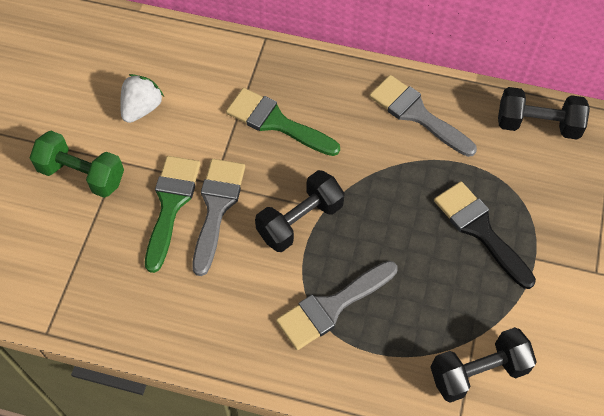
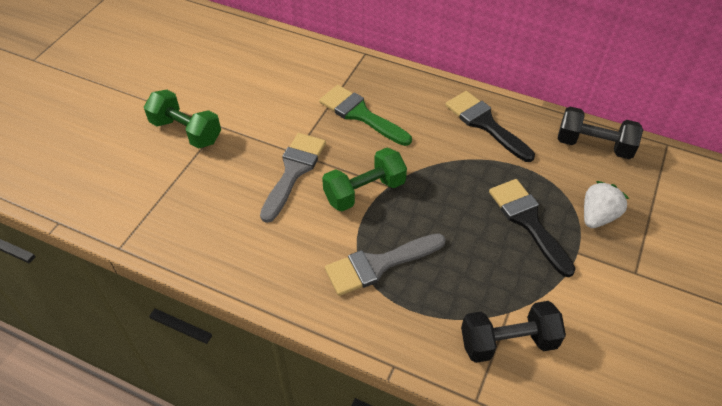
camera: 10 degrees right, 10 degrees down
white strawberry [120,74,164,123] -> white strawberry moved to [584,181,629,228]
green brush [145,156,200,273] -> none
black dumbbell [255,170,345,252] -> green dumbbell [322,148,407,211]
grey brush [369,75,477,157] -> black brush [445,91,535,162]

